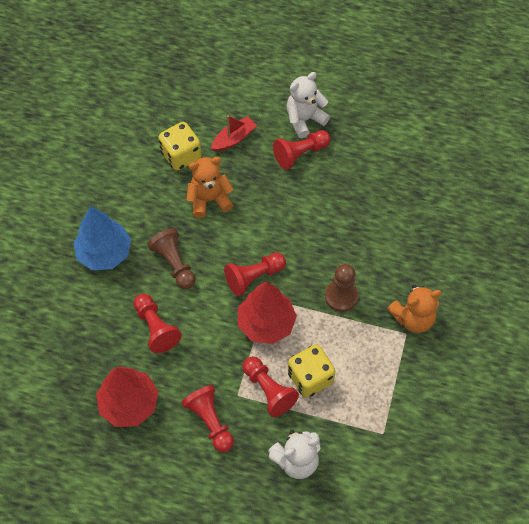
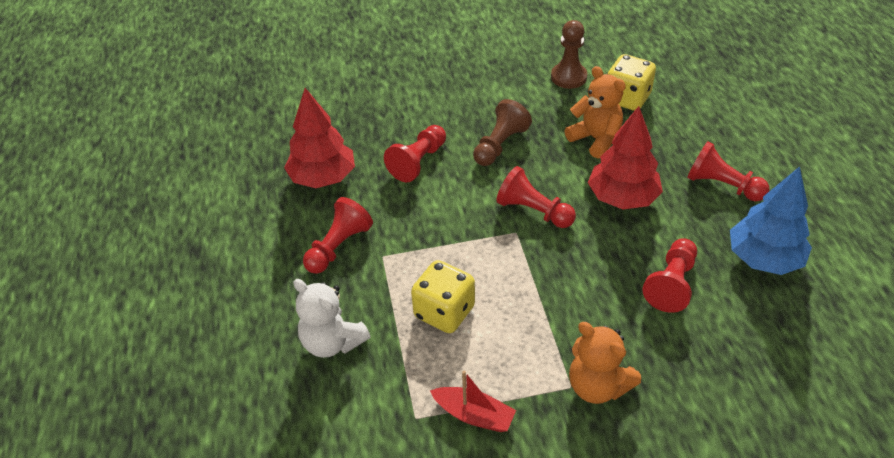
camera: 65 degrees right, 15 degrees down
blue tree [73,206,131,270] -> blue tree moved to [730,166,812,275]
red boat [211,115,257,152] -> red boat moved to [430,371,516,432]
red tree [238,281,297,344] -> red tree moved to [588,106,663,209]
red pawn [243,357,299,417] -> red pawn moved to [642,238,697,313]
white teddy bear [286,72,330,138] -> none
brown pawn [325,264,358,312] -> brown pawn moved to [551,20,587,89]

